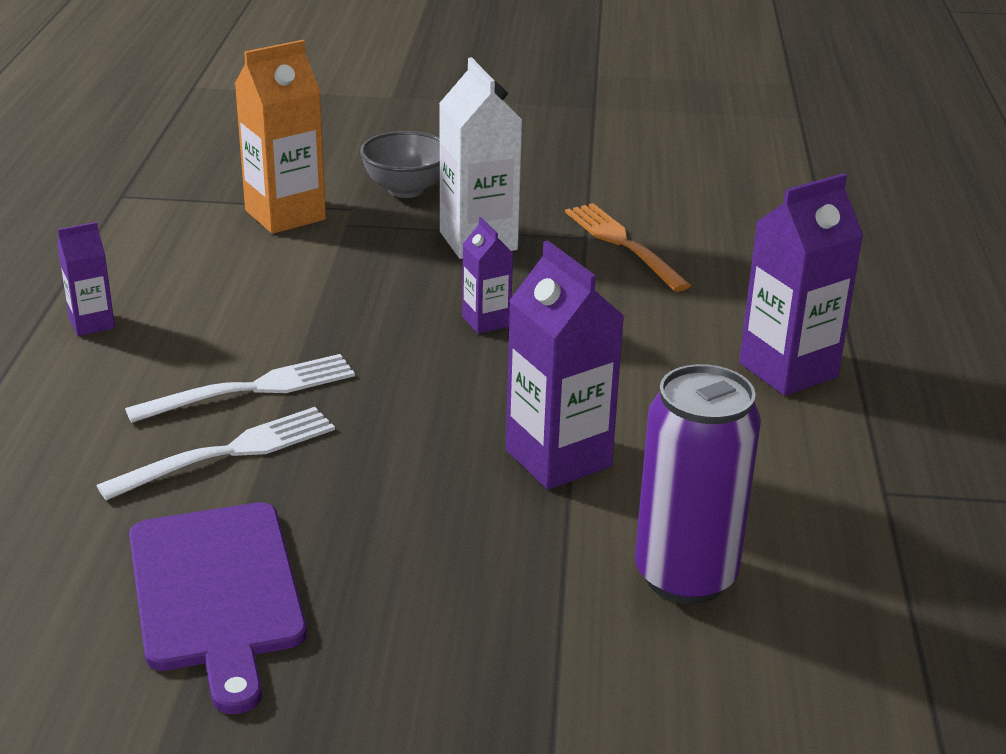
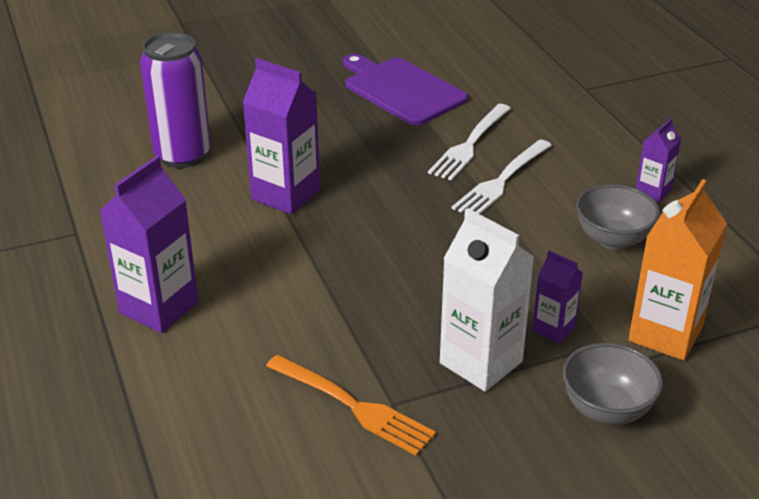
camera: 155 degrees right, 5 degrees up
purple carton [462,217,513,334] -> purple carton moved to [532,251,583,344]
none -> grey bowl [576,184,660,250]

